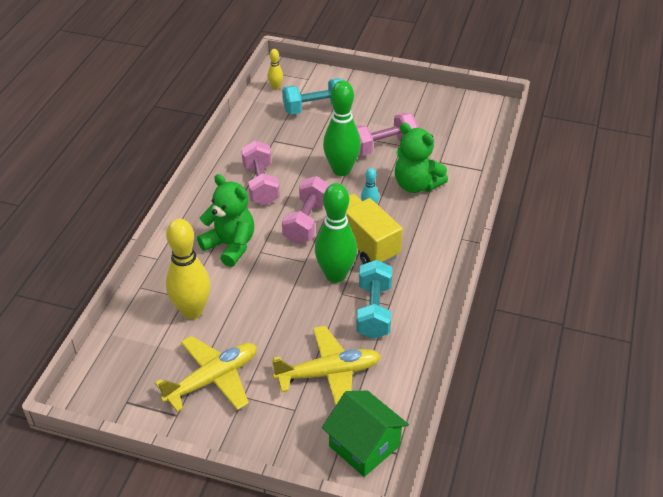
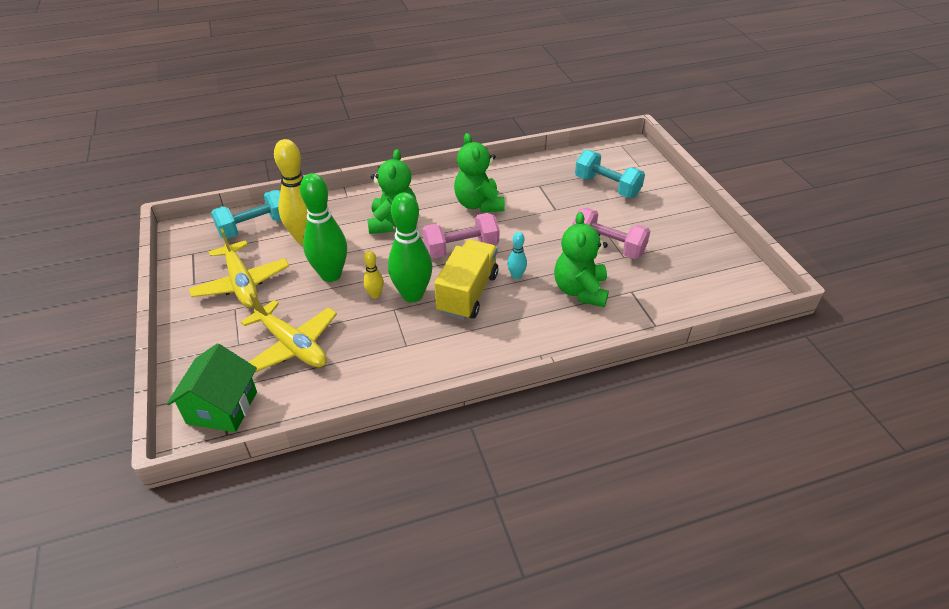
camera: 55 degrees right, 0 degrees up
yellow plane [155,336,257,412] -> yellow plane turned 45 degrees clockwise [189,228,289,308]
pink dumbbell [241,141,280,205] -> green teddy bear [454,133,505,212]
yellow bowling pin [268,49,283,90] -> yellow bowling pin moved to [363,251,384,299]
green bowling pin [323,80,361,176] -> green bowling pin moved to [300,173,347,282]
turquoise dumbbell [356,260,392,339] -> turquoise dumbbell moved to [211,190,281,239]

